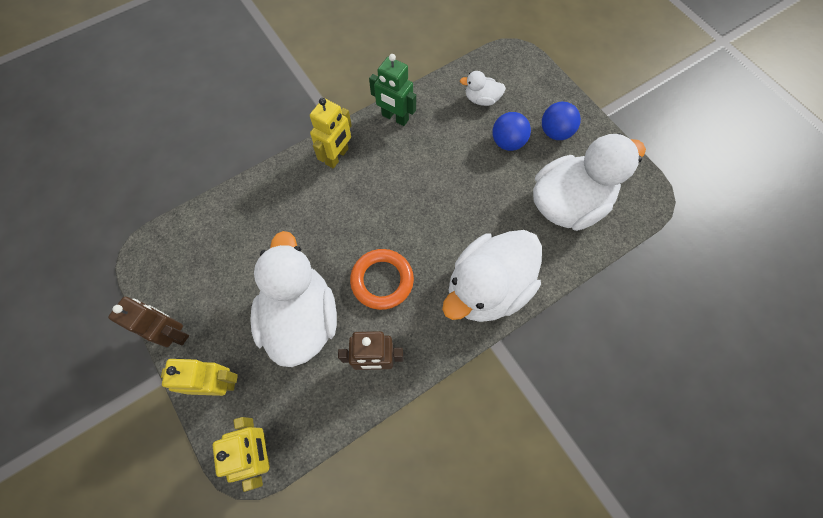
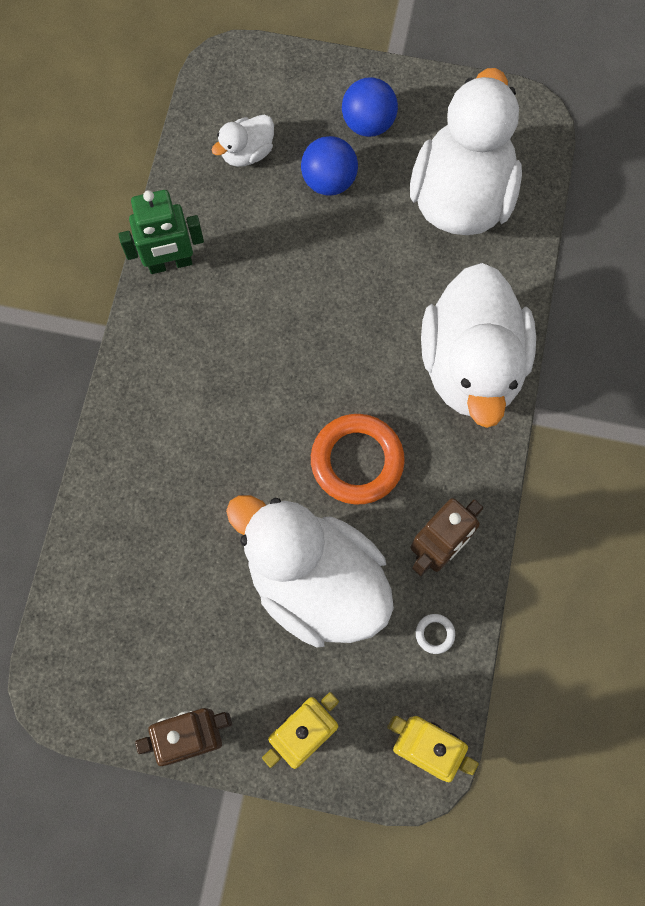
camera: 45 degrees left, 5 degrees up
yellow robot [310,98,352,168] -> none
none -> white ring [416,614,455,654]

